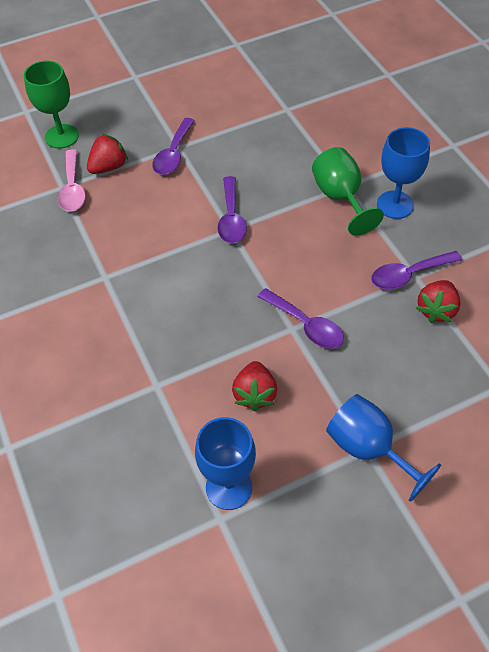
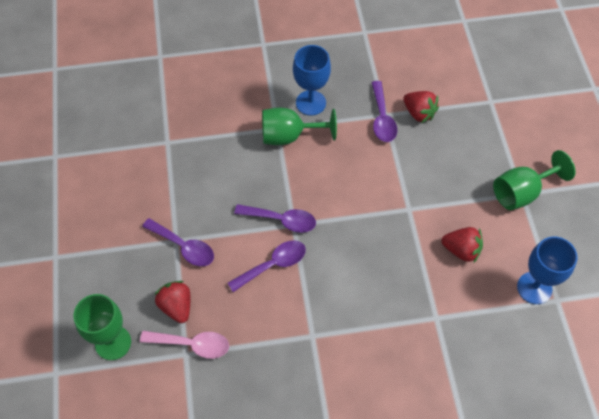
camera: 75 degrees left, 5 degrees up
purple spoon [257,288,344,349] -> purple spoon moved to [228,240,306,292]
blue goblet [326,394,441,502] -> green goblet [493,150,576,210]

